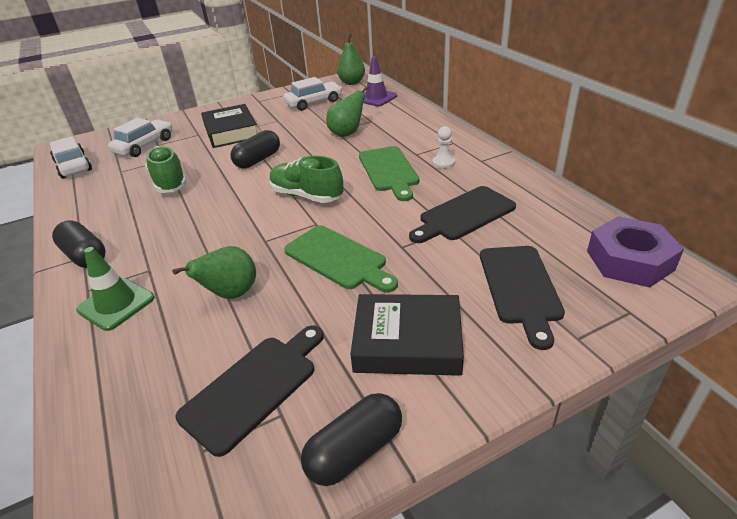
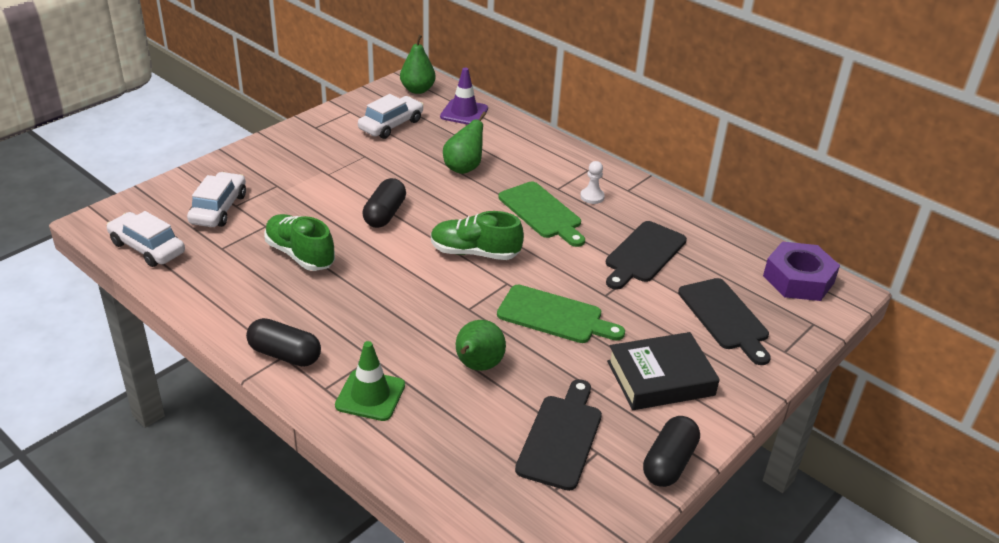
camera: 25 degrees left, 0 degrees up
black book [201,104,258,148] -> none

